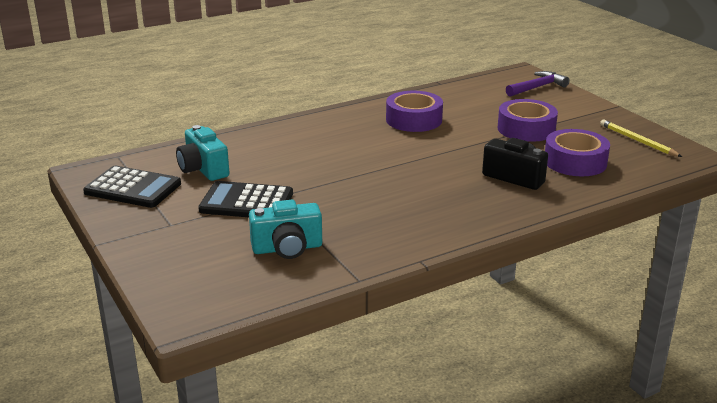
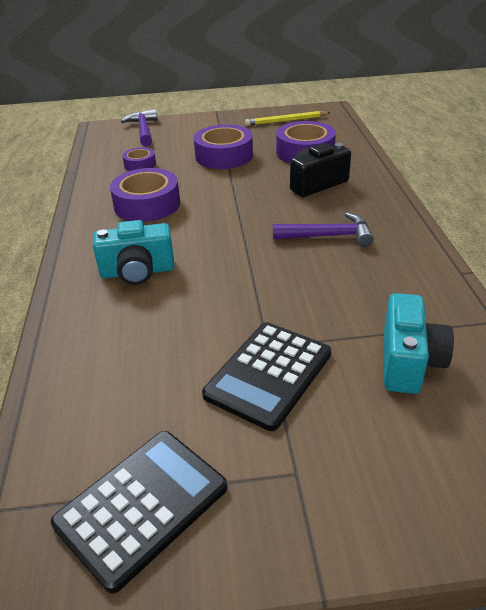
camera: 65 degrees left, 10 degrees up
turquoise camera [176,125,229,181] -> turquoise camera moved to [93,220,175,285]
none -> purple tape [122,147,156,171]
none -> purple hammer [273,212,374,247]

